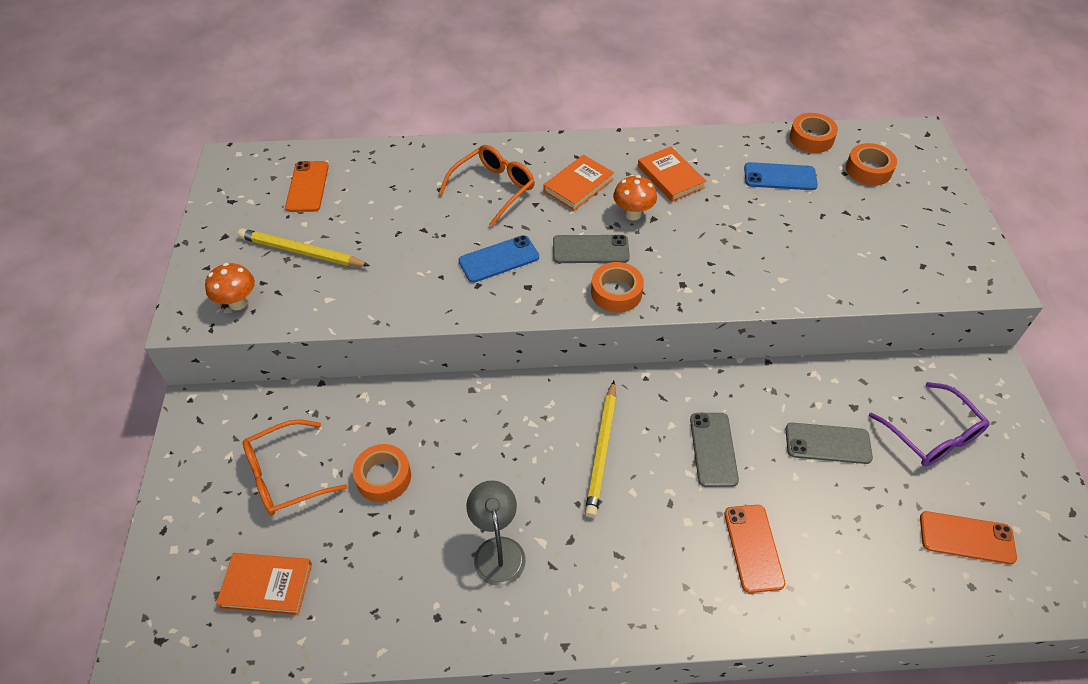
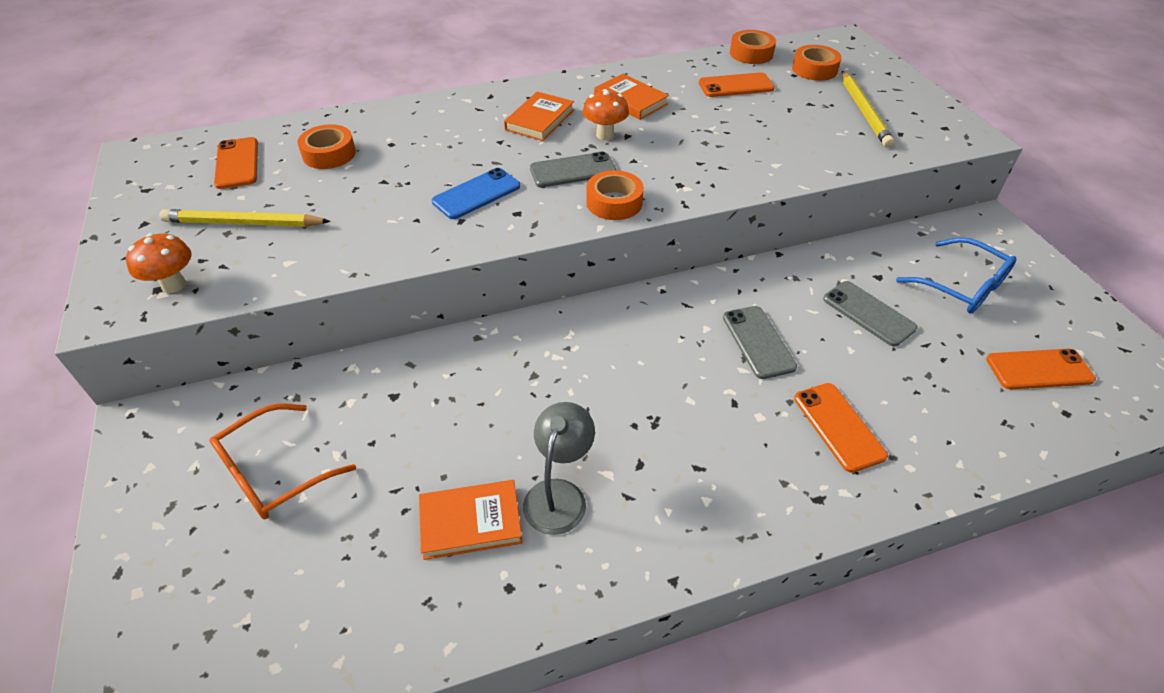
camera: 15 degrees left, 5 degrees down
orange book [216,553,312,615] -> orange book moved to [419,480,523,560]
orange tape [353,444,411,502] -> orange tape moved to [297,124,356,169]
orange glasses [439,145,535,227] -> none
grey lamp [466,480,526,586] -> grey lamp turned 45 degrees clockwise [523,402,595,535]
yellow pencil [585,381,616,518] -> yellow pencil moved to [842,71,895,148]
blue phone [744,162,818,190] -> orange phone [699,72,775,97]
grey phone [786,423,873,464] -> grey phone turned 60 degrees clockwise [823,281,917,346]
purple glasses [869,382,990,466] -> blue glasses [896,237,1017,314]

